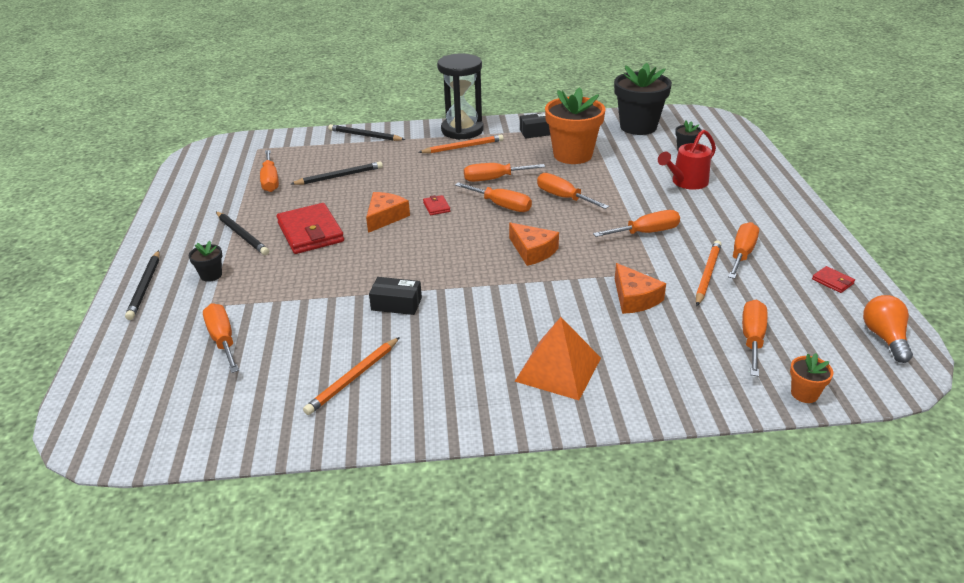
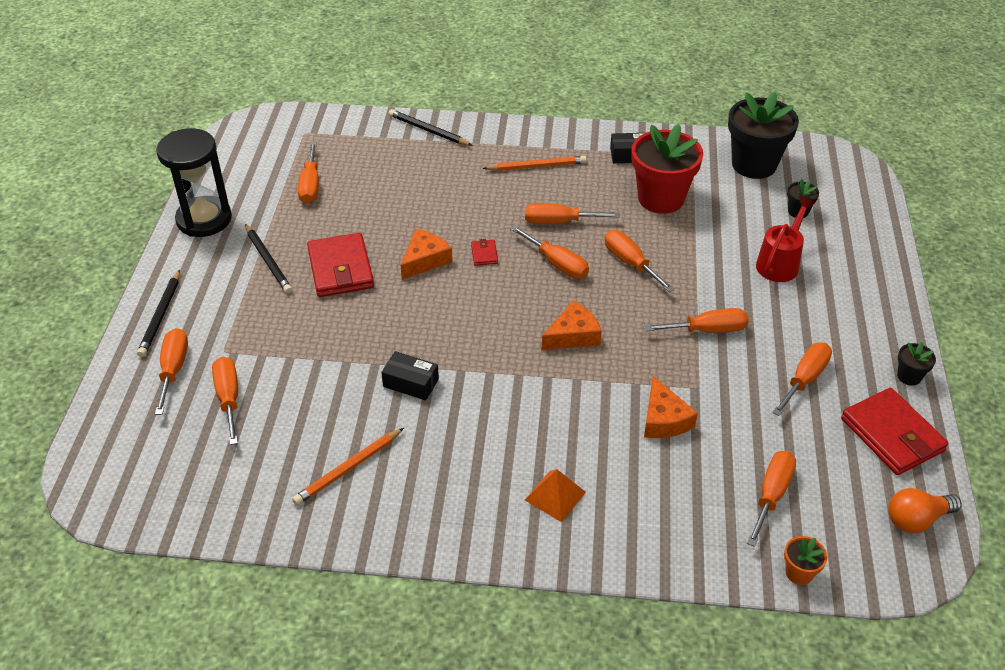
camera: 10 degrees right, 10 degrees up
black flower pot [189,241,222,282] -> black flower pot moved to [897,342,936,386]
black pencil [291,162,383,185] -> none
black hourglass [437,54,484,140] -> black hourglass moved to [156,128,232,237]
orange cheese [509,222,559,266] -> orange cheese turned 90 degrees counterclockwise [542,300,602,350]
orange pyramid [515,317,601,400] -> orange pyramid [525,469,586,522], size x0.64
orange flower pot [545,87,605,164] -> red flower pot [631,124,703,214]
red watering can [658,130,716,190] -> red watering can turned 150 degrees clockwise [756,197,815,282]
orange pencil [696,240,722,306] -> none
red wallet [812,266,855,293] -> red wallet [841,388,949,475], size x2.30
orange light bulb [863,295,913,363] -> orange light bulb turned 120 degrees counterclockwise [888,488,962,534]
none -> orange screwdriver [155,328,188,415]

